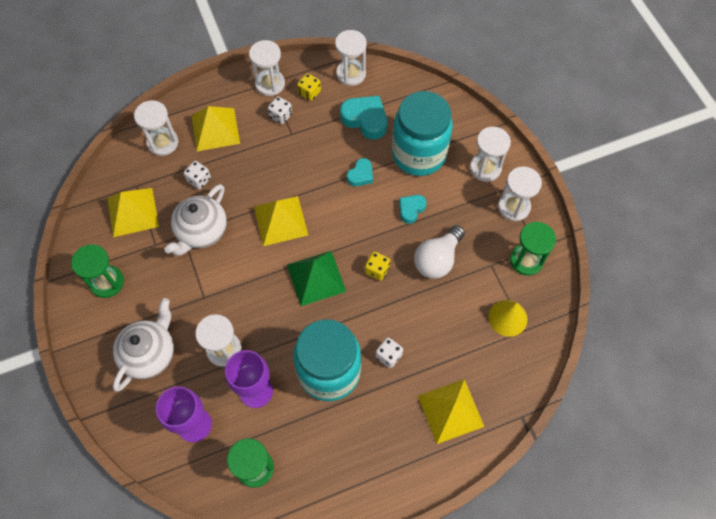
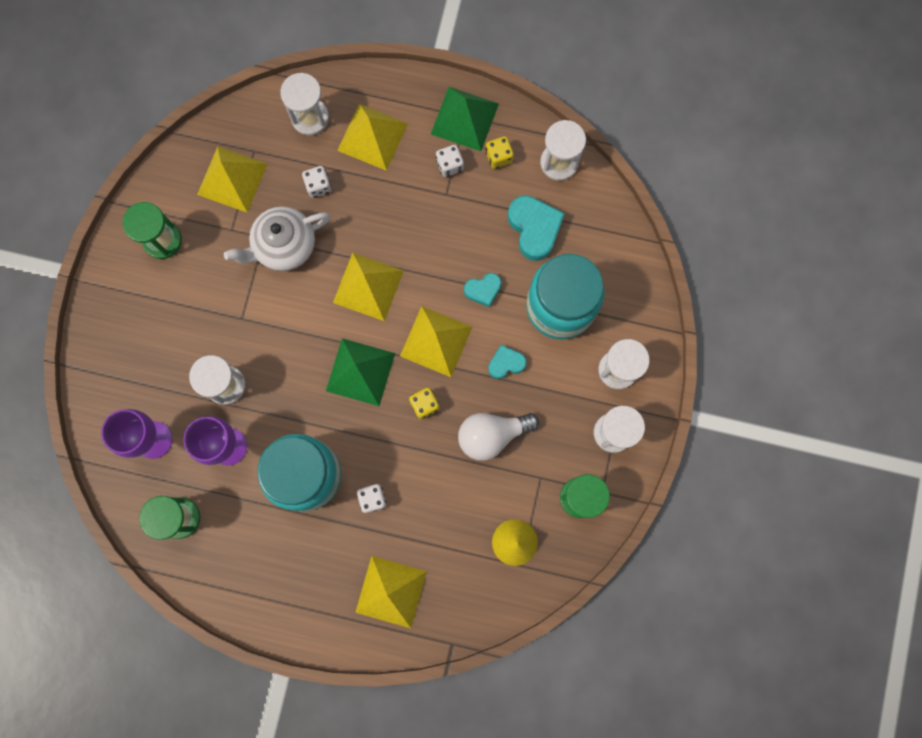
camera: 35 degrees right, 15 degrees up
white teapot [113,298,174,392] -> none
white hourglass [249,40,285,96] -> green pyramid [431,87,499,151]
none -> yellow pyramid [400,306,472,377]

